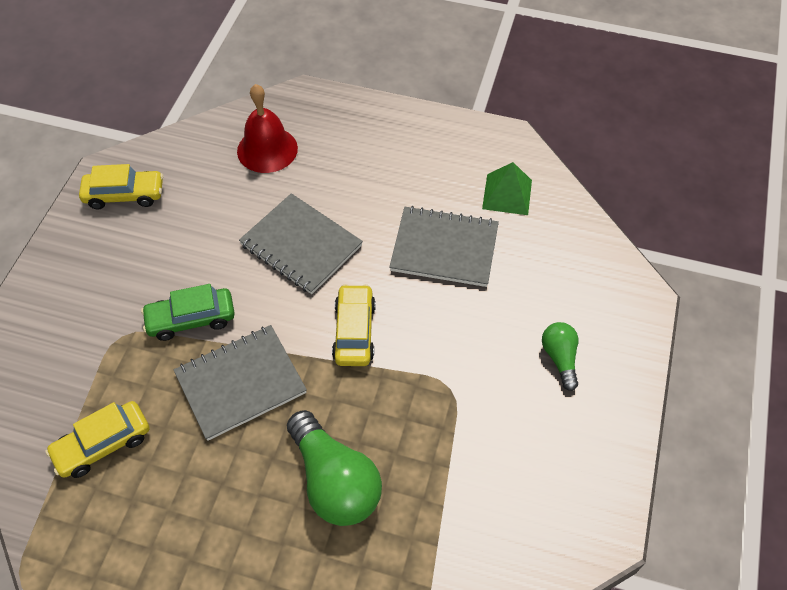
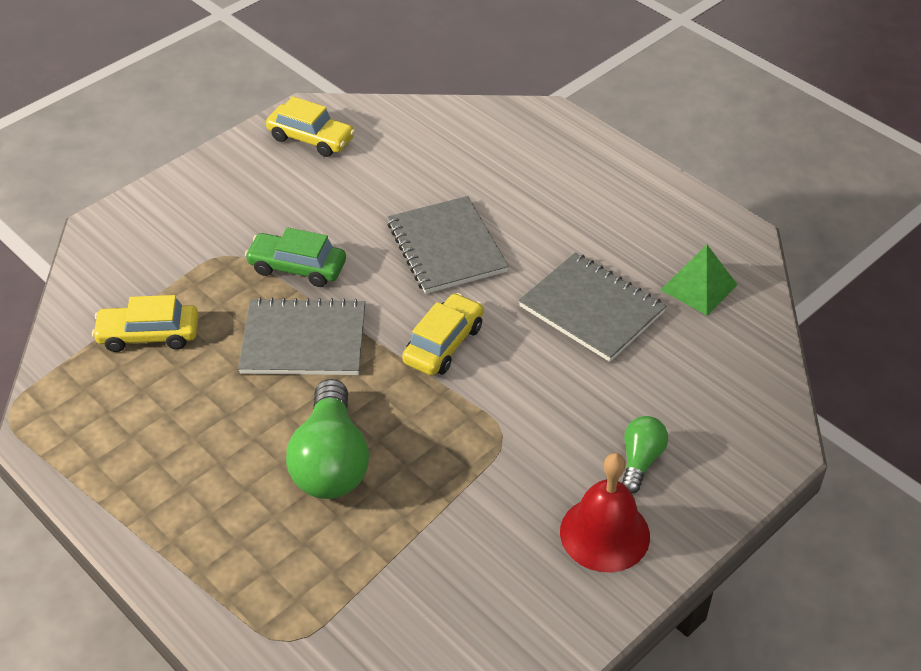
camera: 30 degrees right, 10 degrees down
red bell [237,84,298,173] -> red bell moved to [560,453,650,573]

